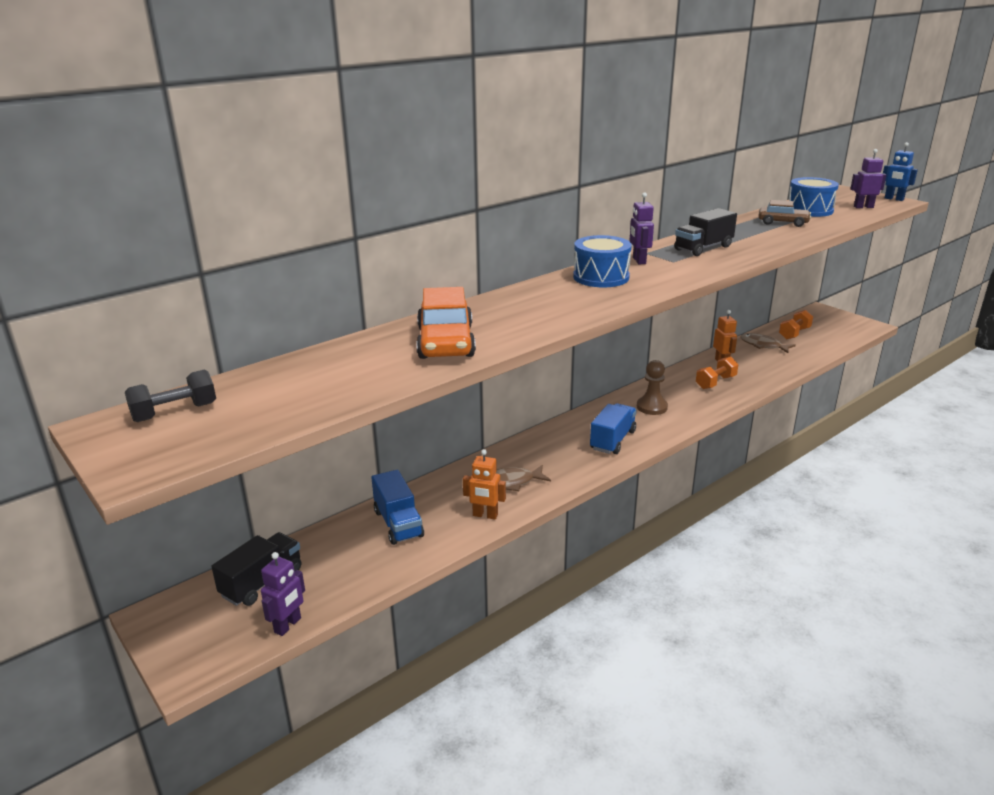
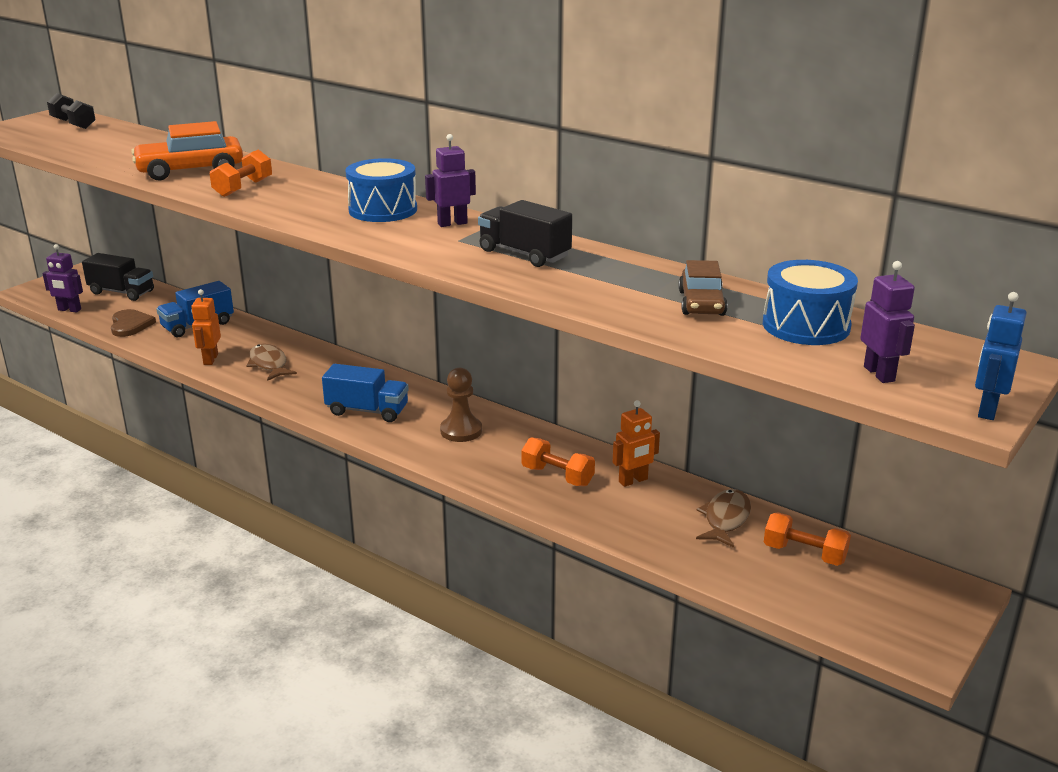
camera: 75 degrees right, 0 degrees up
none -> brown heart [111,309,156,337]
none -> orange dumbbell [210,149,272,197]

